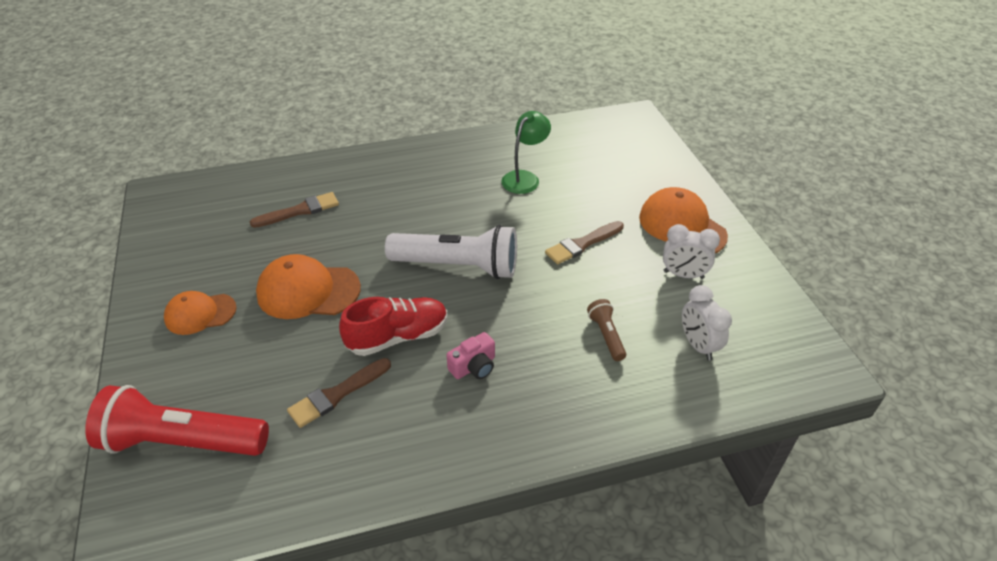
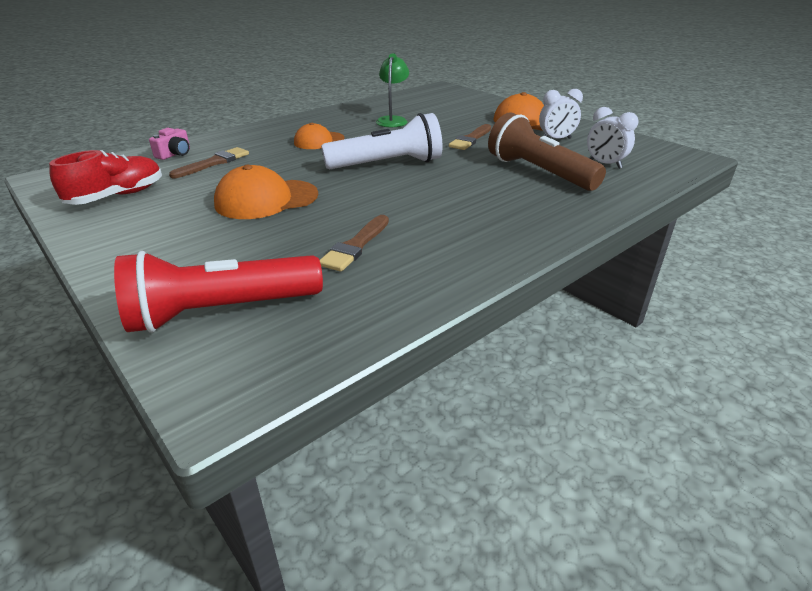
camera: 25 degrees left, 10 degrees down
orange cap [164,291,237,335] -> orange cap moved to [294,123,345,149]
red shoe [339,297,448,356] -> red shoe moved to [49,150,162,205]
pink camera [446,332,495,379] -> pink camera moved to [149,128,190,160]
brown flashlight [587,299,626,361] -> brown flashlight [488,112,606,191], size x2.19

